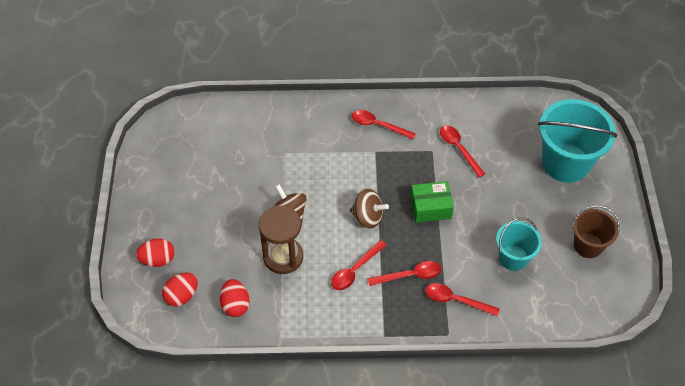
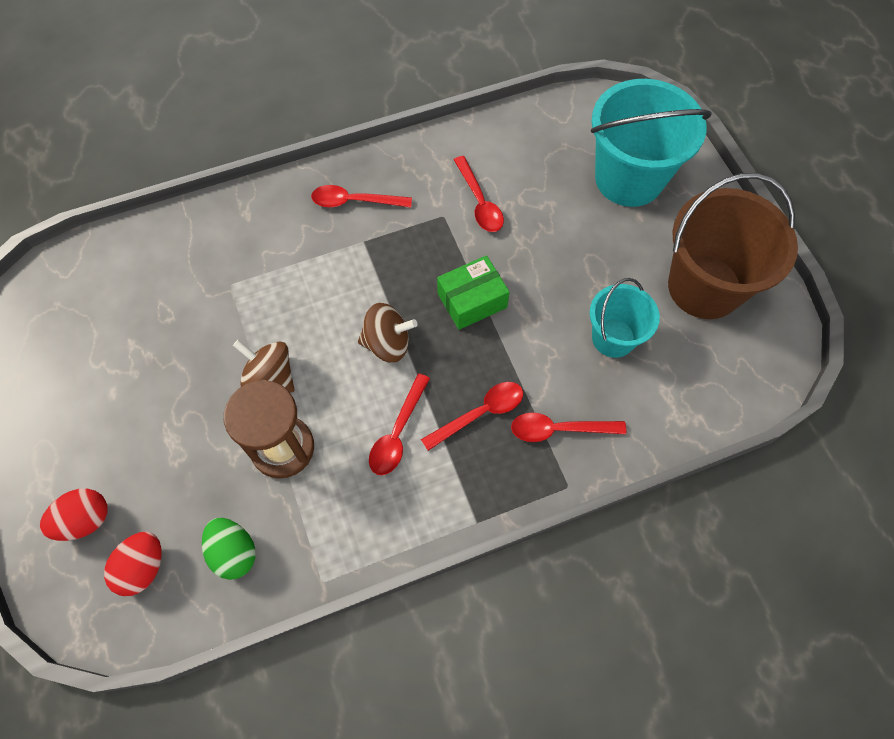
camera: 20 degrees left, 10 degrees up
red egg [220,279,250,317] -> green egg [202,518,256,580]
red spoon [440,126,485,177] -> red spoon turned 150 degrees counterclockwise [454,156,504,232]
brown bucket [572,205,620,258] -> brown bucket [668,173,798,319], size x1.74

